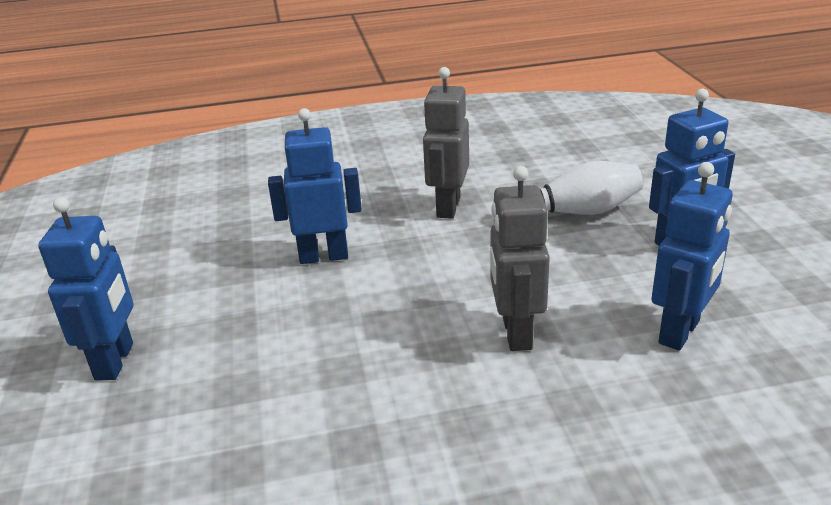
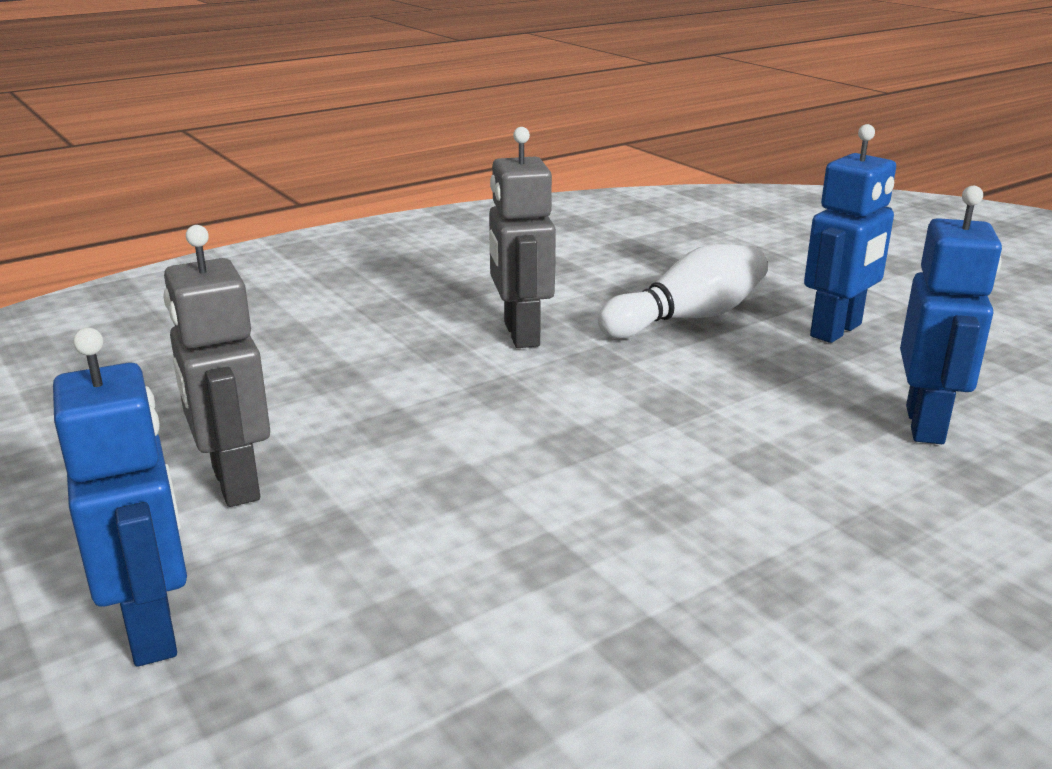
camera: 25 degrees left, 5 degrees down
blue robot [268,108,362,264] -> none
grey robot [490,166,550,351] -> grey robot moved to [163,225,270,507]

